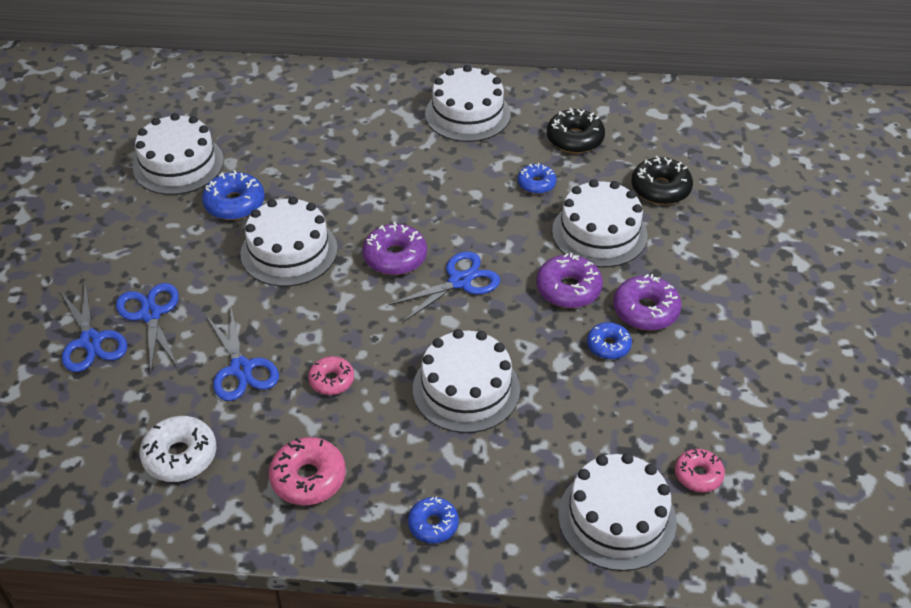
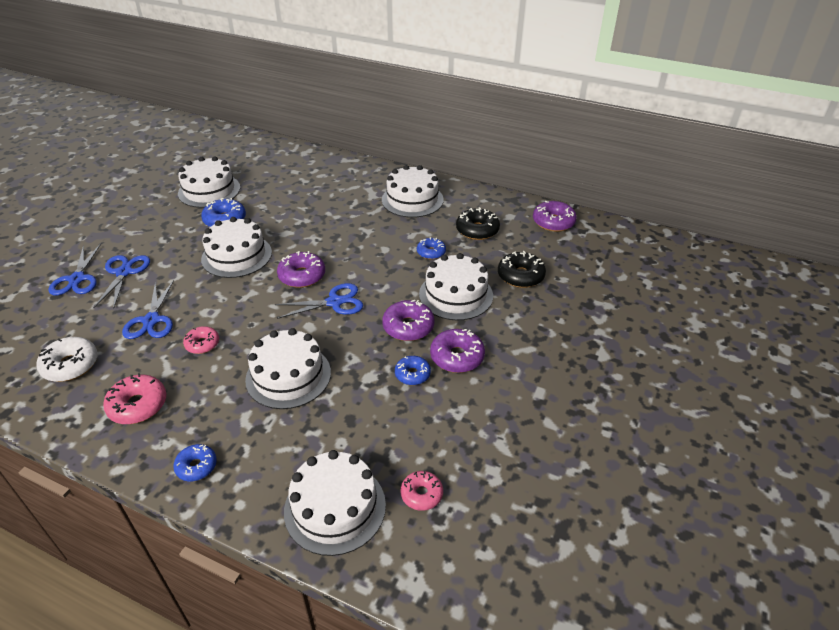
camera: 20 degrees right, 5 degrees down
none -> purple donut [533,201,577,232]

